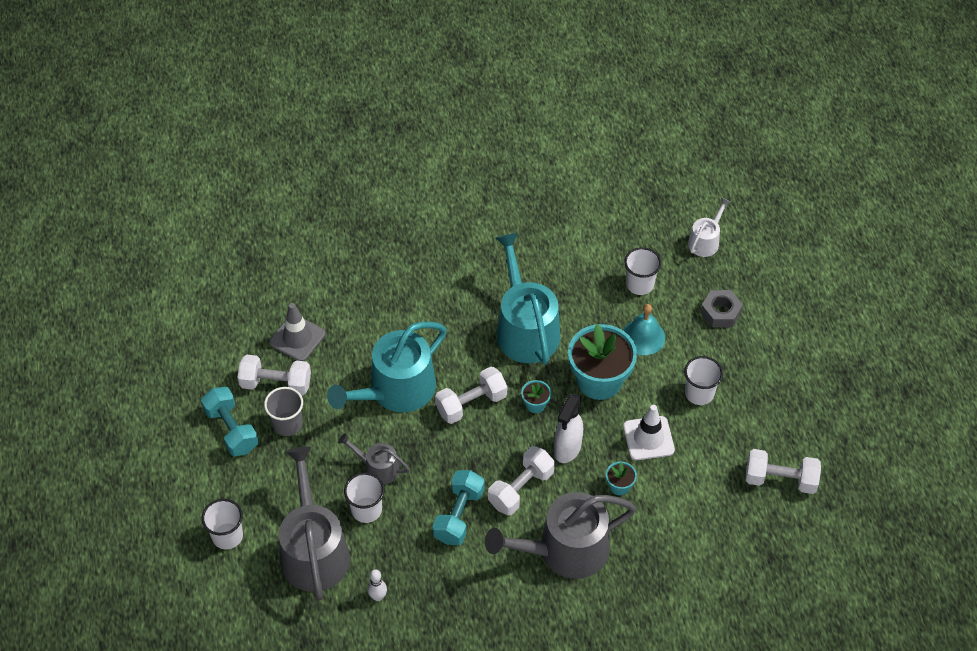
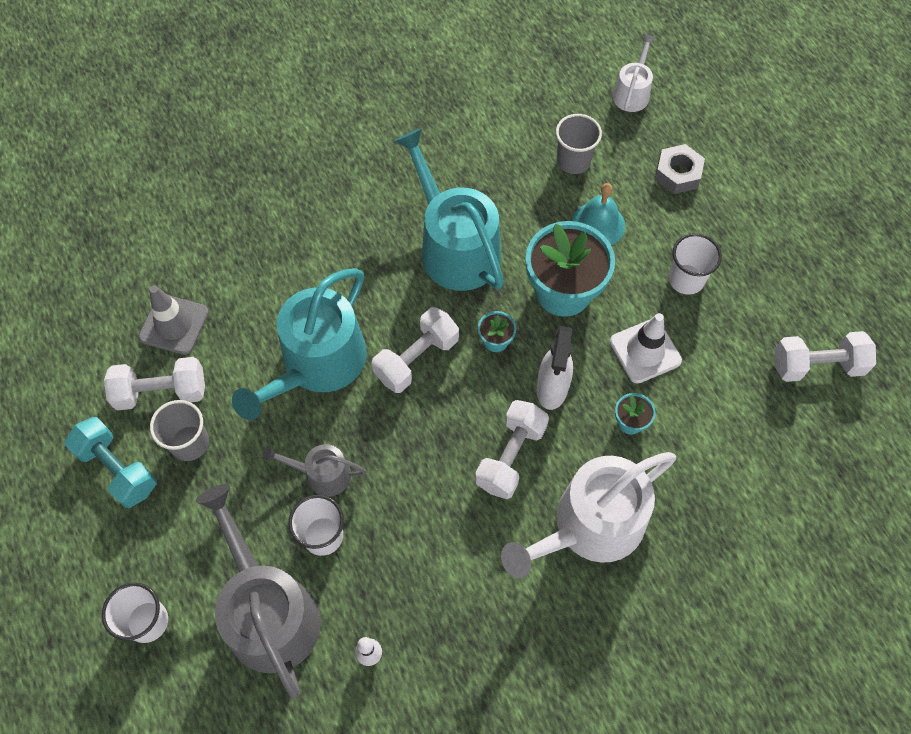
camera: 15 degrees left, 10 degrees up
turquoise dumbbell [433,470,485,545] -> none
grey watering can [485,492,636,579] -> white watering can [501,452,676,578]
white cup [624,247,661,295] -> grey cup [556,114,602,174]

